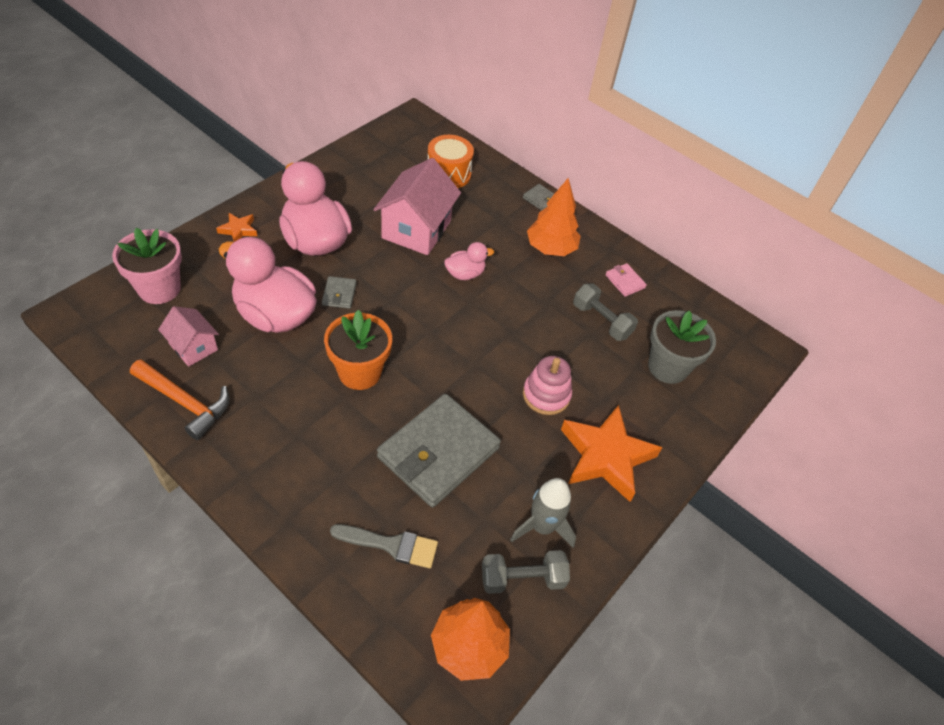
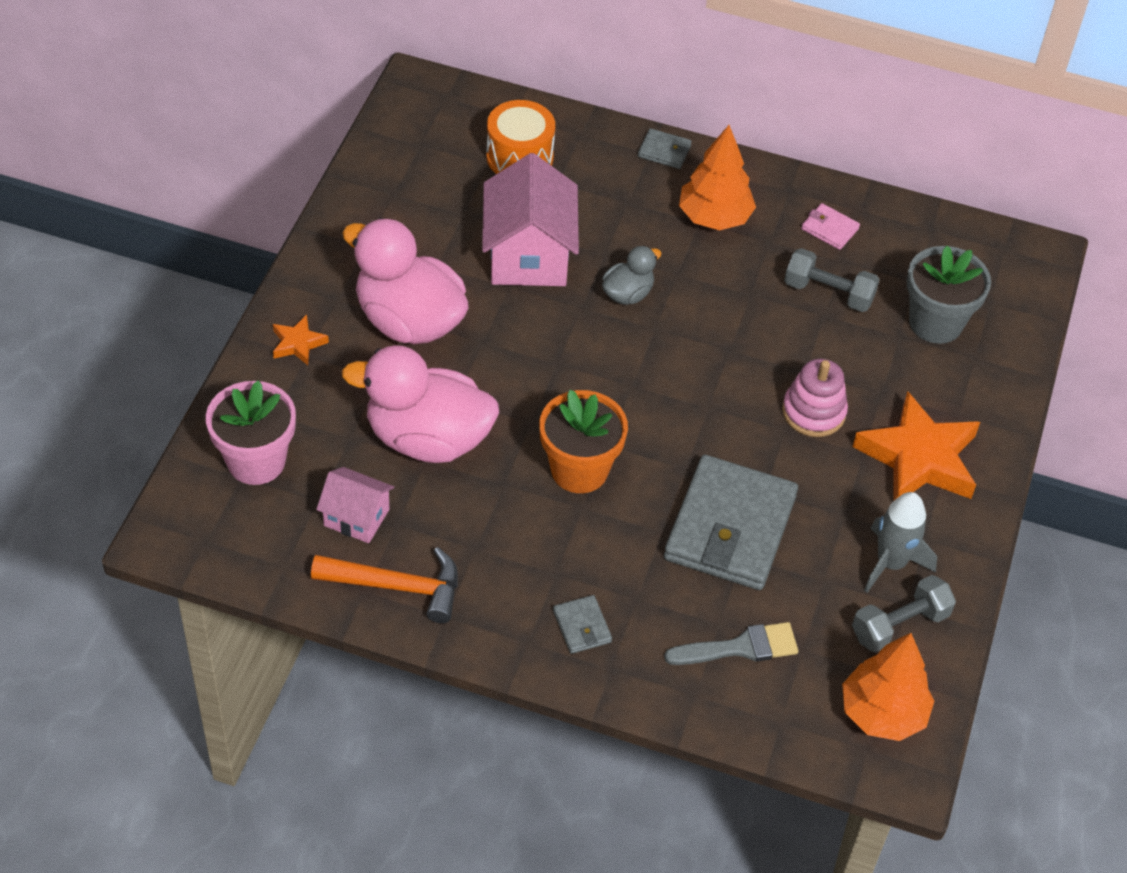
camera: 20 degrees left, 0 degrees up
grey wallet [322,276,357,309] -> grey wallet moved to [553,595,612,654]
pink duck [444,242,494,280] -> grey duck [602,246,661,305]

